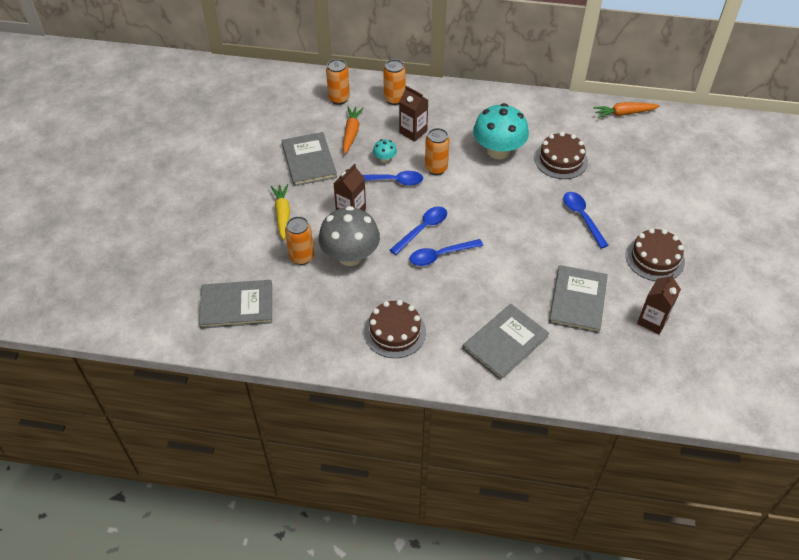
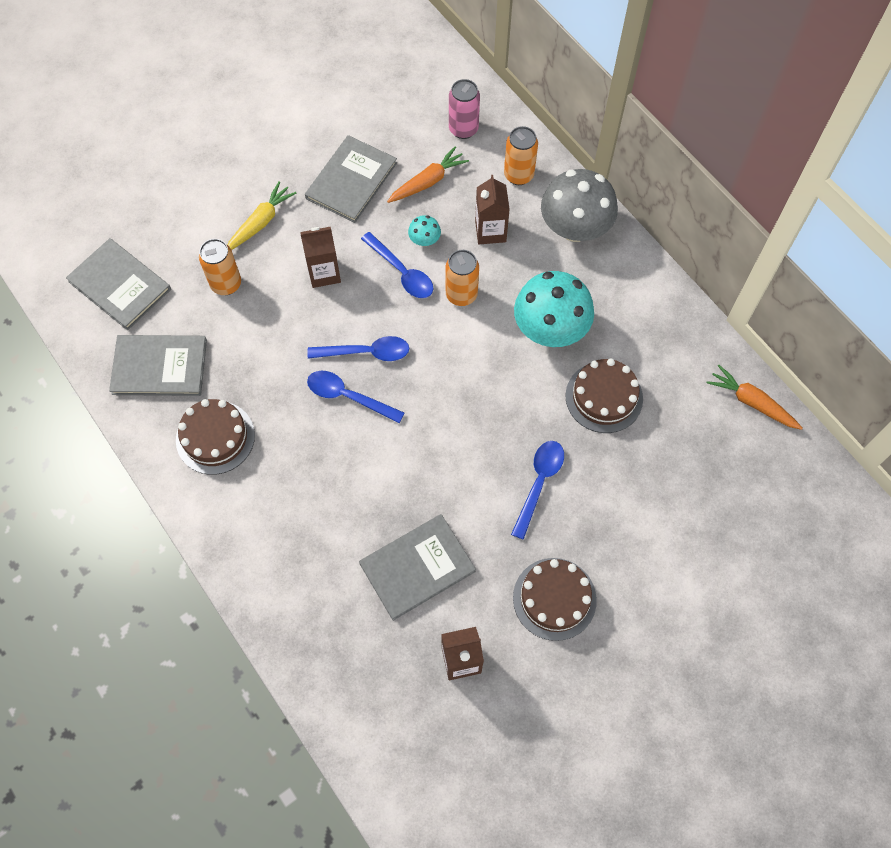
camera: 45 degrees right, 15 degrees up
grey mushroom [318,206,380,266] -> grey mushroom moved to [541,169,618,242]
orange can [326,59,350,105] -> pink can [449,79,480,139]
grey book [462,304,549,380] -> grey book moved to [109,335,207,396]

